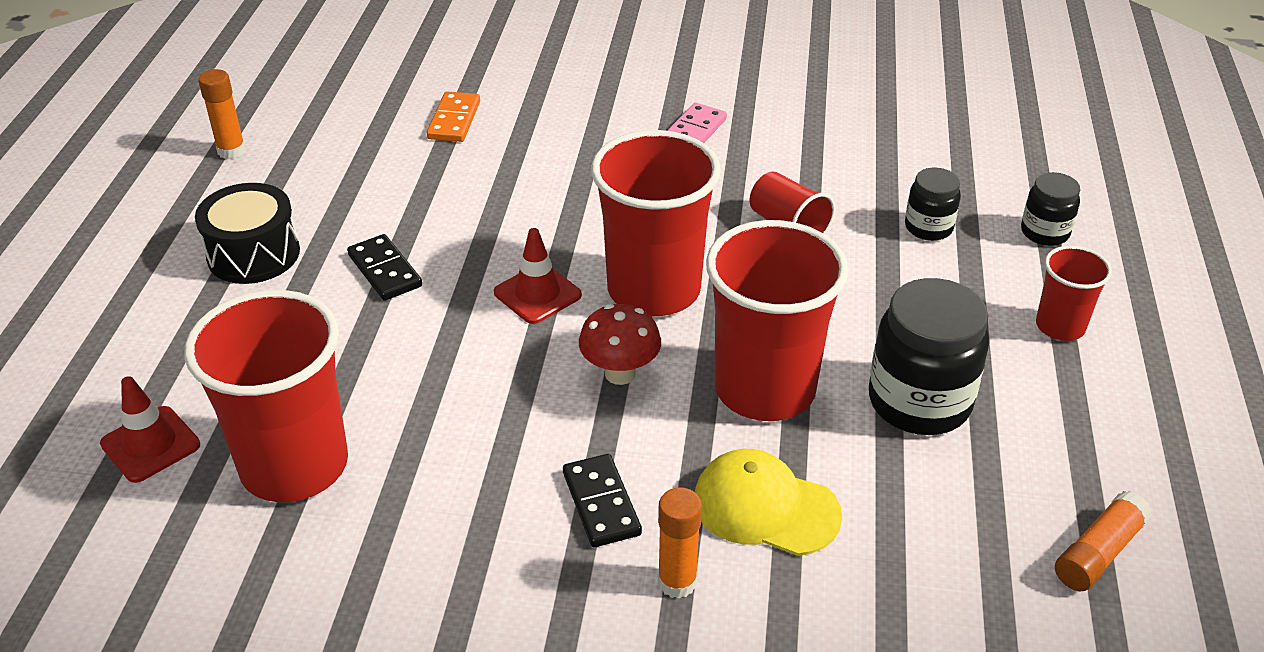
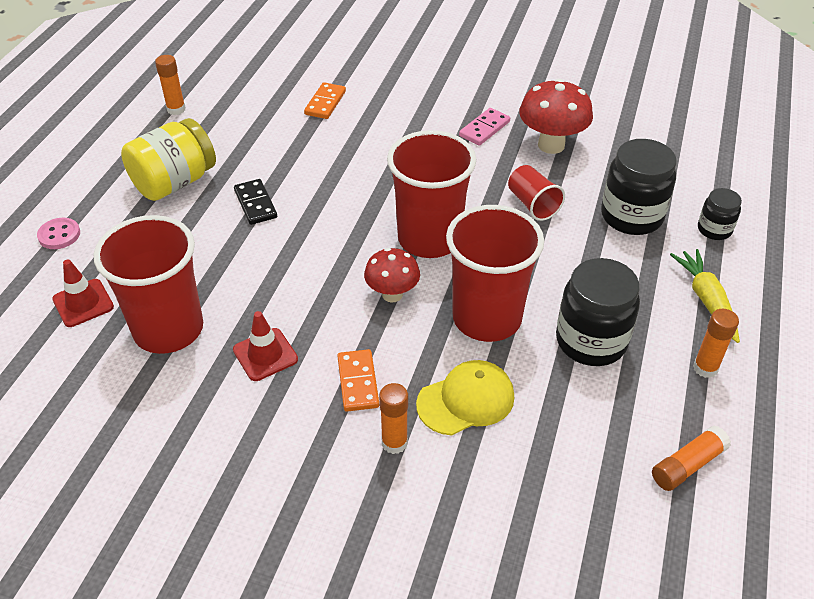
camera: 10 degrees right, 5 degrees up
black drum [195,183,300,284] -> yellow jar [121,118,216,201]
red traffic cone [494,228,582,324] -> red traffic cone moved to [233,311,298,381]
black domino [563,454,642,547] -> orange domino [337,349,379,412]
yellow cap [695,449,842,556] -> yellow cap turned 120 degrees clockwise [416,360,514,435]
black jar [905,168,961,241] -> black jar [601,139,677,235], size x1.84
red cup [1036,245,1112,341] -> yellow carrot [670,249,740,343]
none -> pink button [37,218,80,249]
none -> red mushroom [519,79,593,154]
none -> orange glue stick [693,309,739,378]

